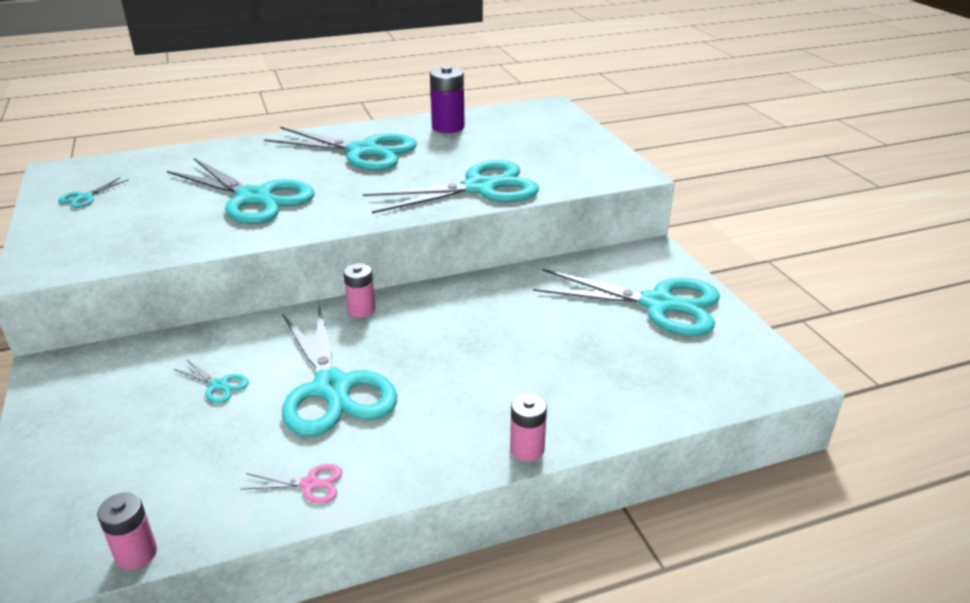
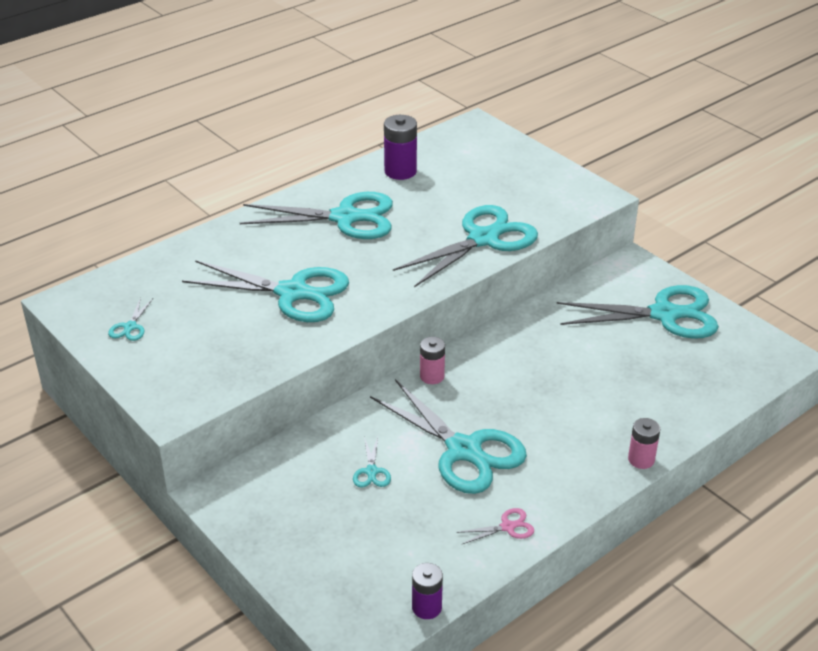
camera: 20 degrees left, 5 degrees up
pink battery [97,492,157,570] -> purple battery [412,563,443,619]
turquoise scissors [174,359,249,403] -> turquoise scissors turned 75 degrees clockwise [353,437,391,487]

